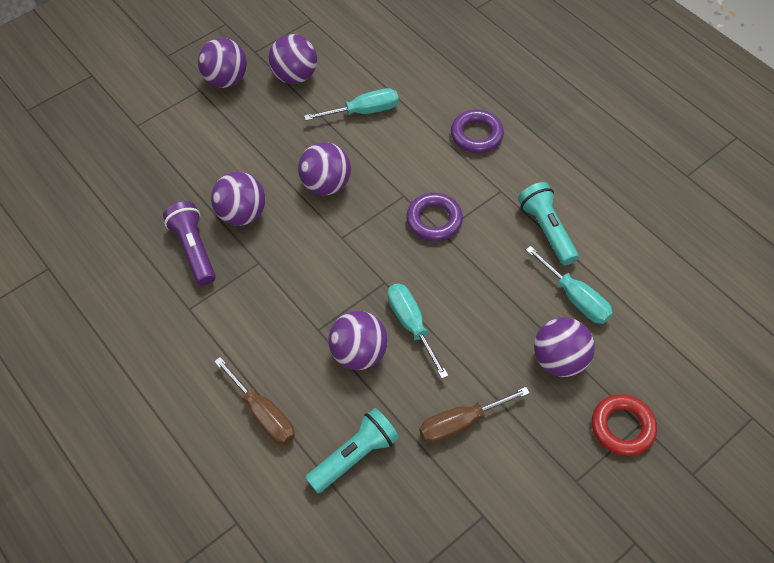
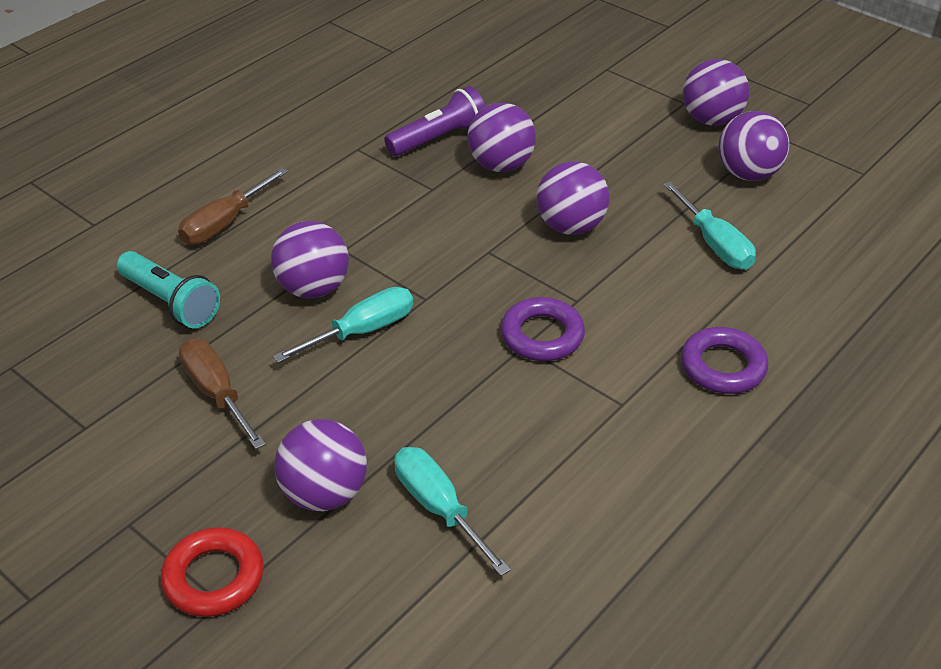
camera: 80 degrees right, 15 degrees down
turquoise flashlight [518,182,579,265] -> none
turquoise screwdriver [526,246,613,324] -> turquoise screwdriver turned 105 degrees clockwise [394,447,511,576]

